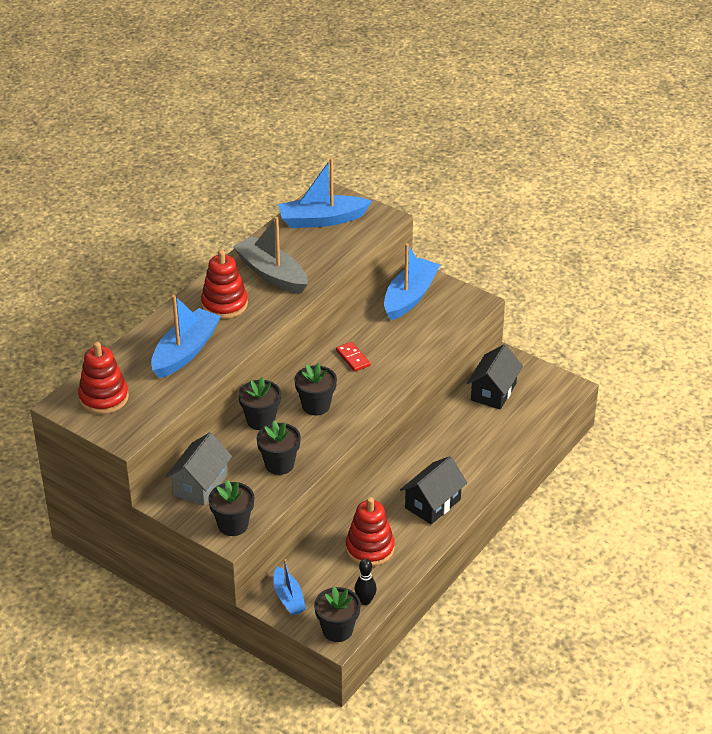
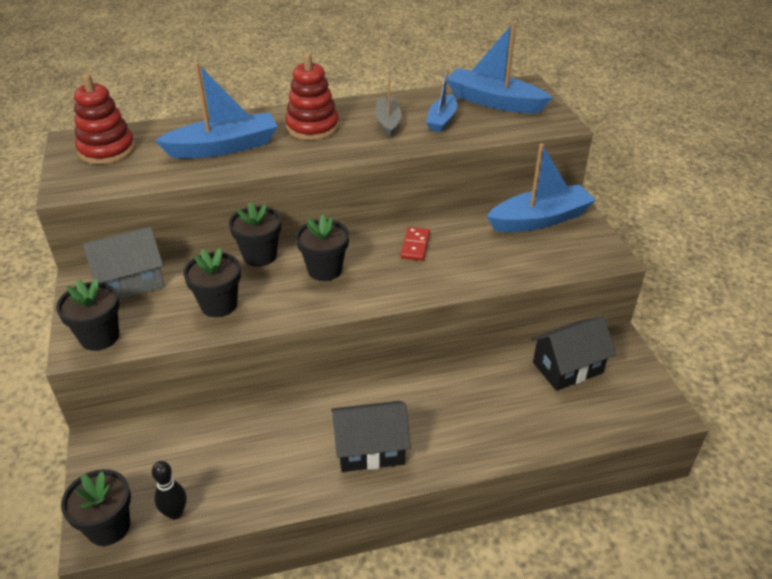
camera: 40 degrees right, 0 degrees up
grey boat [233,217,308,294] -> grey boat [375,77,402,138], size x0.59
blue boat [273,559,306,615] -> blue boat moved to [426,69,457,132]
red stacking toy [346,497,395,566] -> none

